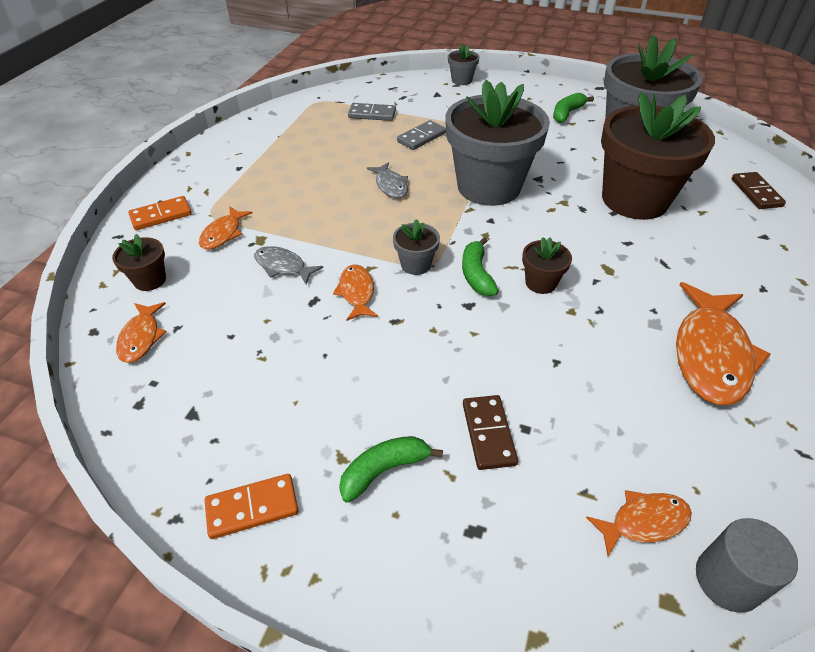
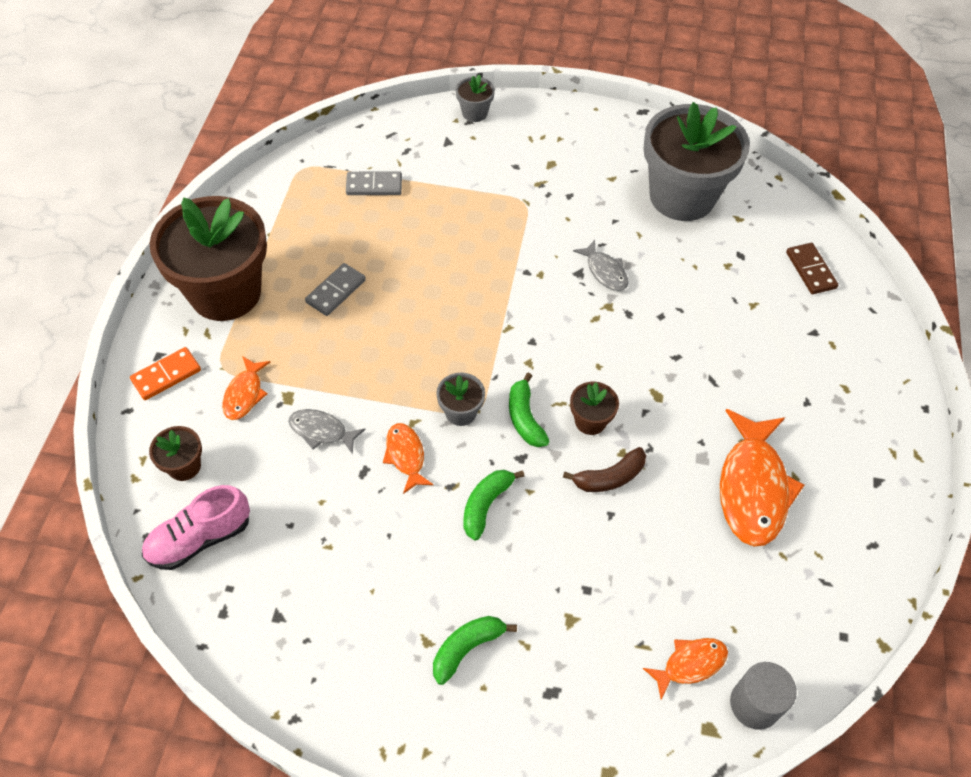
camera: 10 degrees left, 10 degrees up
orange fish [116,302,167,363] -> pink shoe [142,485,250,570]
orange domino [205,474,299,539] -> none
grey fish [367,162,408,198] -> grey fish moved to [573,240,629,291]
grey domino [397,120,446,150] -> grey domino moved to [305,263,366,316]
grey flower pot [445,80,550,206] -> none
brown domino [463,395,518,470] -> none
green banana [553,93,594,123] -> green banana moved to [463,470,524,540]
brown flower pot [601,92,715,220] -> brown flower pot moved to [150,196,267,321]
none -> brown banana [563,447,646,492]

